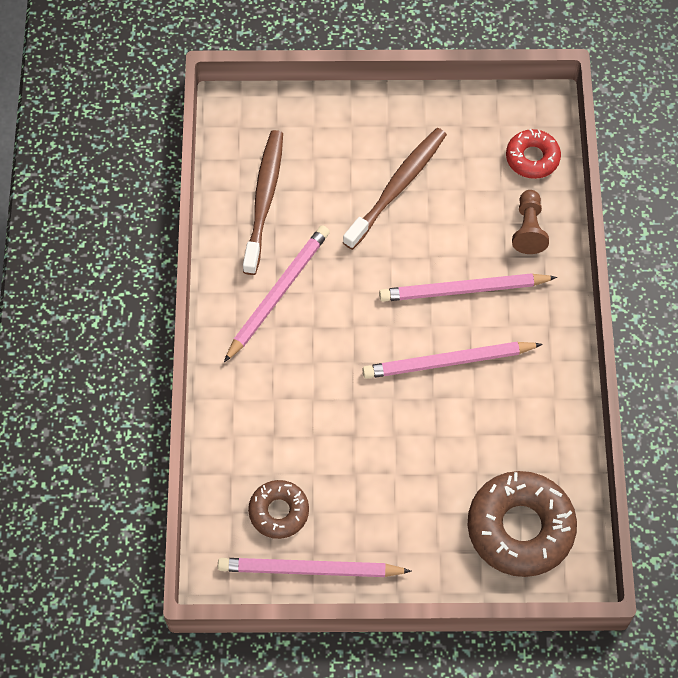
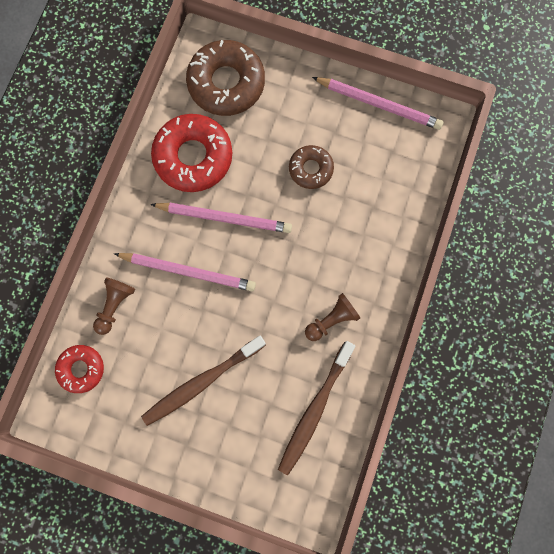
camera: 160 degrees left, 15 degrees up
pink pencil [224,225,330,362] -> brown pawn [305,293,360,341]
brown donut [248,480,309,539] -> brown donut moved to [289,145,334,189]
none -> red donut [151,114,233,192]

